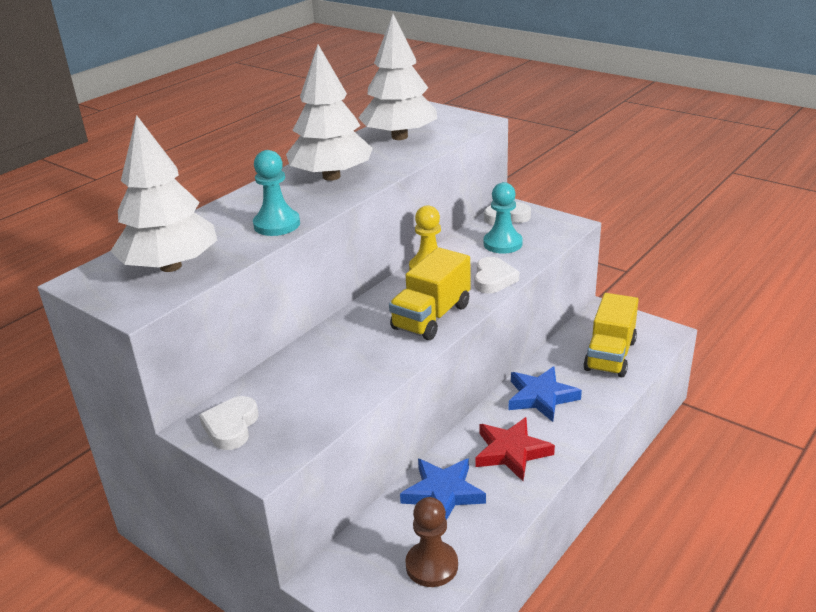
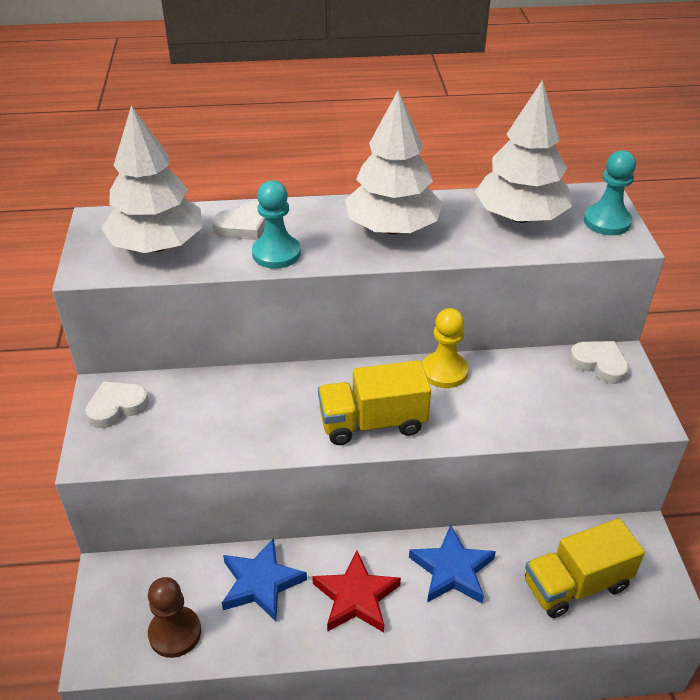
camera: 45 degrees right, 10 degrees up
white heart [474,257,519,294] -> white heart moved to [213,201,265,240]
turquoise pawn [483,182,523,254] -> turquoise pawn moved to [584,150,636,235]

